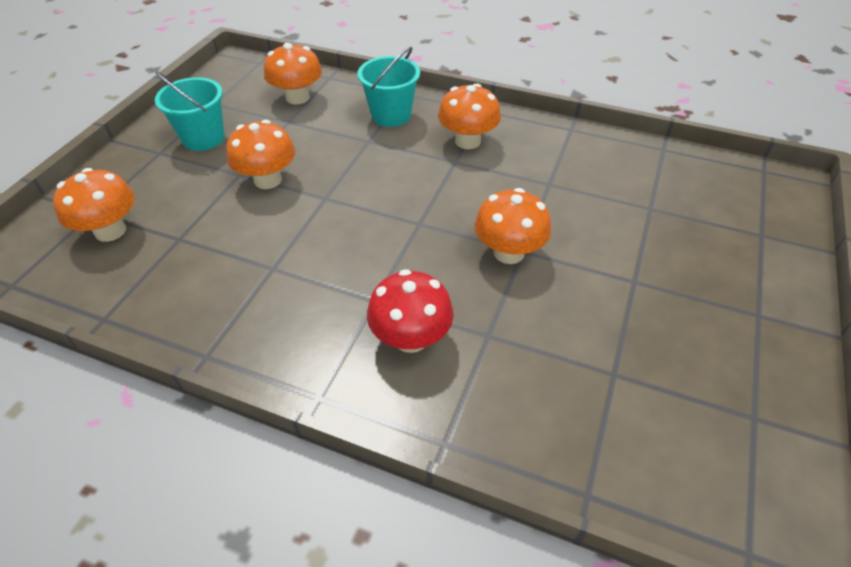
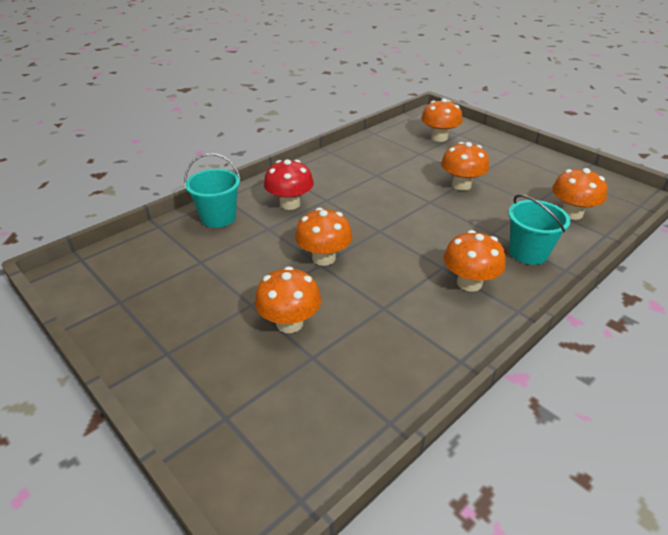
camera: 115 degrees right, 10 degrees down
turquoise bucket [155,72,225,151] -> turquoise bucket moved to [184,153,241,228]
none -> orange mushroom [255,267,321,333]

